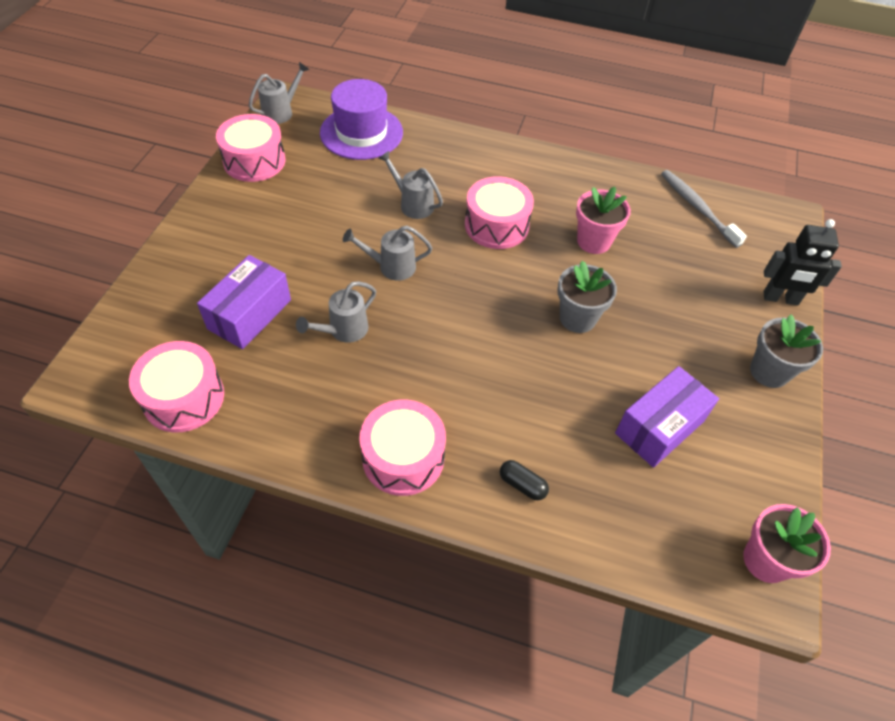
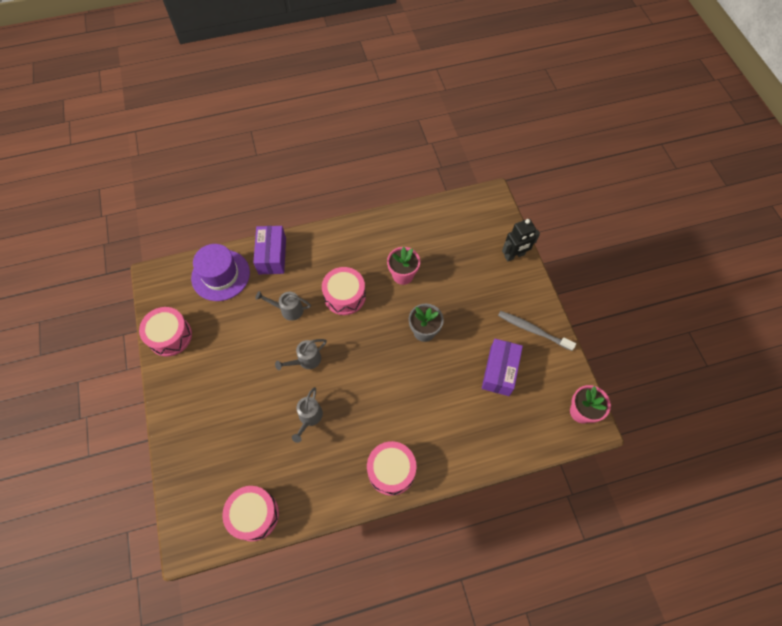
camera: 30 degrees left, 10 degrees up
purple box [197,255,291,349] -> purple box moved to [253,226,286,274]
grey watering can [248,62,310,124] -> none
black capsule [500,460,549,500] -> none
grey toothbrush [661,170,747,248] -> grey toothbrush moved to [498,311,576,351]
grey flower pot [750,315,823,388] -> none

